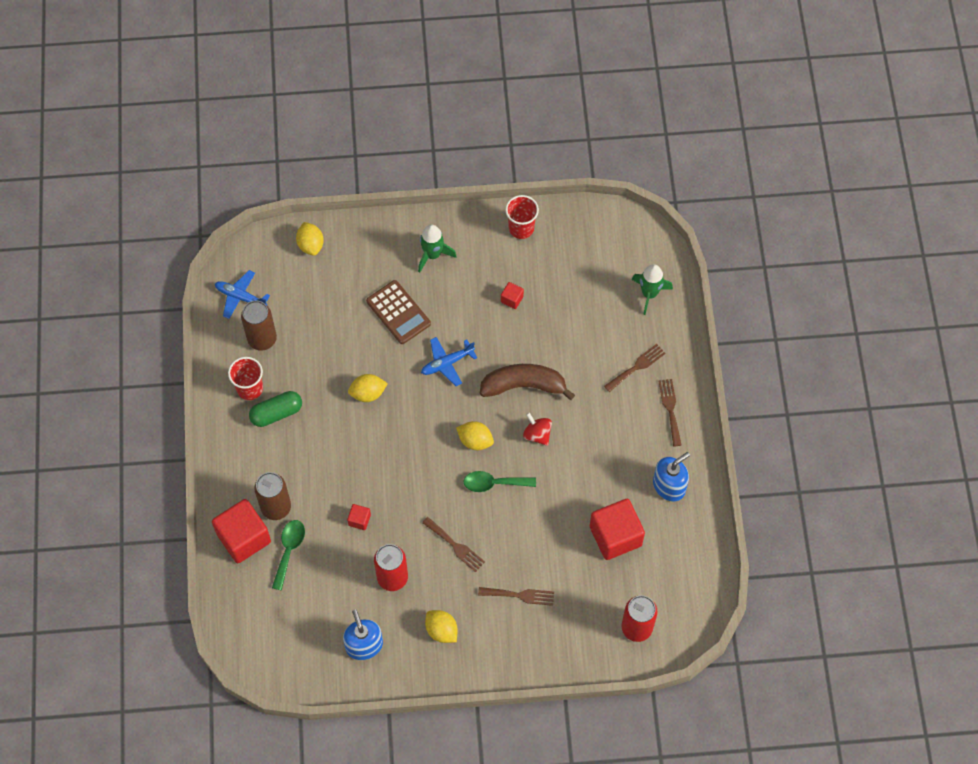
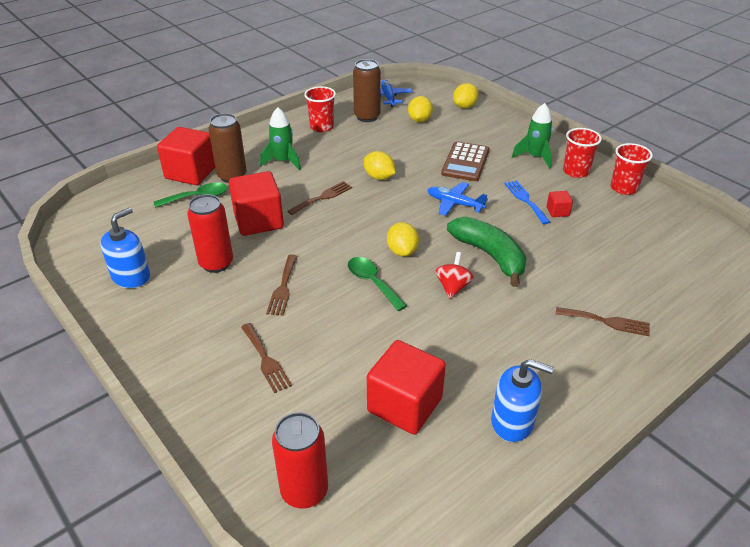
camera: 55 degrees right, 25 degrees down
green capsule [249,391,302,427] -> none
red cube [347,504,371,530] -> red cube [229,171,284,236], size x2.24
yellow lemon [425,610,458,643] -> yellow lemon moved to [408,96,433,122]
brown banana [480,364,575,400] -> green banana [447,217,527,287]
green rocket [632,264,673,315] -> green rocket moved to [260,107,301,170]
brown fork [658,379,681,446] -> brown fork moved to [287,181,352,215]
none -> blue fork [504,180,550,224]
none -> red cup [563,128,602,178]

